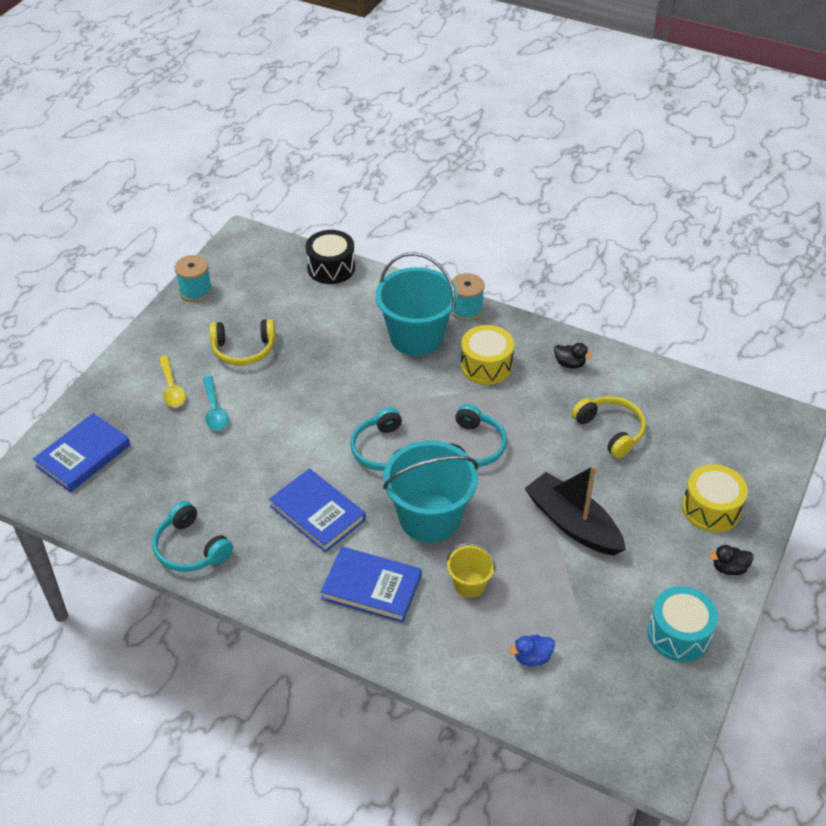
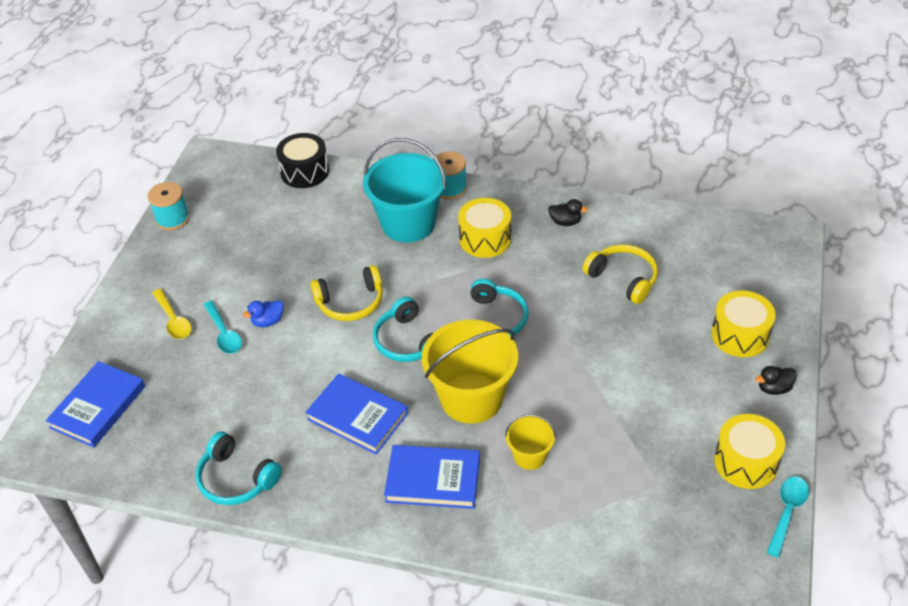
camera: 10 degrees left, 0 degrees up
yellow headphones [209,319,276,366] -> yellow headphones moved to [310,265,383,321]
turquoise bucket [383,441,478,543] -> yellow bucket [422,320,518,424]
blue duck [509,635,555,666] -> blue duck moved to [243,300,284,327]
black boat [524,465,626,556] -> none
turquoise drum [647,586,718,662] -> yellow drum [714,414,785,489]
none -> turquoise spoon [766,476,809,557]

